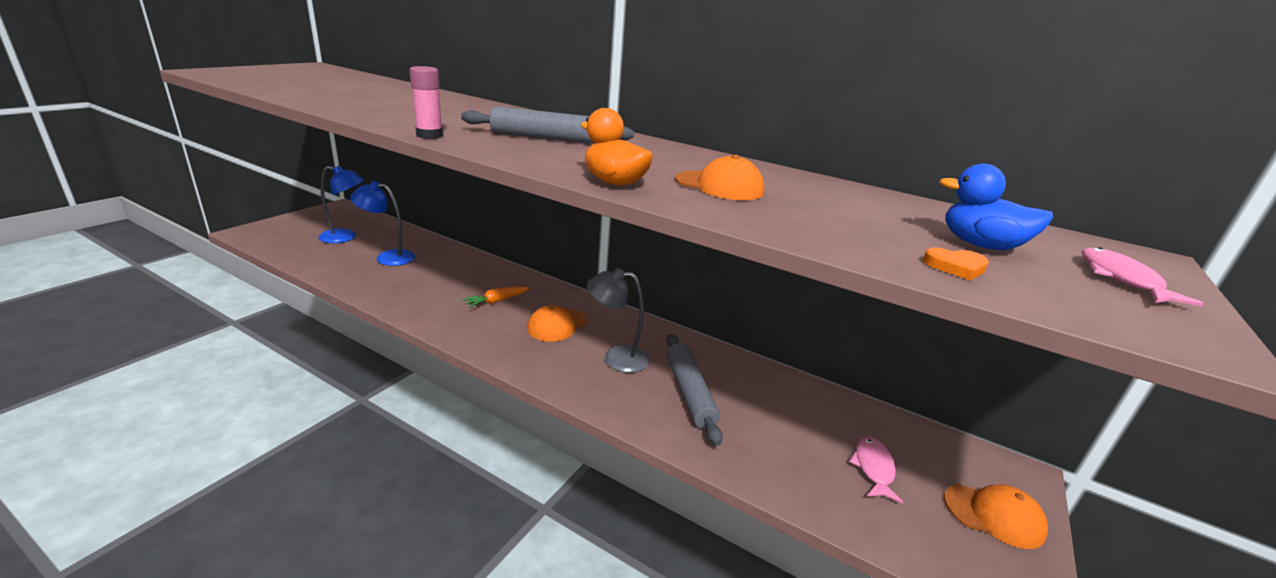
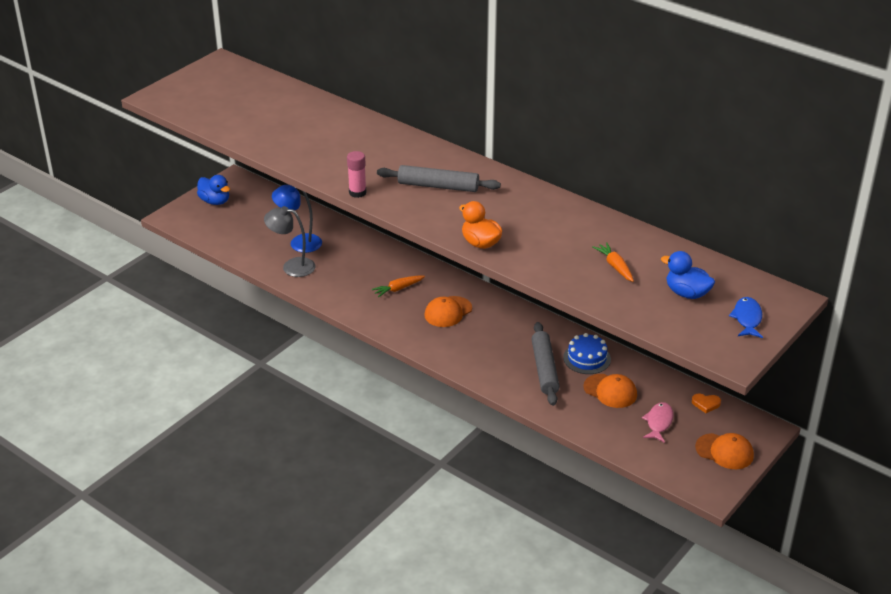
camera: 10 degrees right, 10 degrees up
blue lamp [318,165,364,243] -> none
grey lamp [587,268,649,373] -> grey lamp moved to [264,206,316,277]
orange cap [675,155,765,200] -> orange cap moved to [583,374,637,408]
orange heart [923,248,989,280] -> orange heart moved to [692,394,721,413]
pink fish [1082,247,1204,307] -> blue fish [729,297,763,338]
none -> blue duck [197,175,230,205]
none -> blue cake [563,333,611,374]
none -> orange carrot [593,242,634,282]

